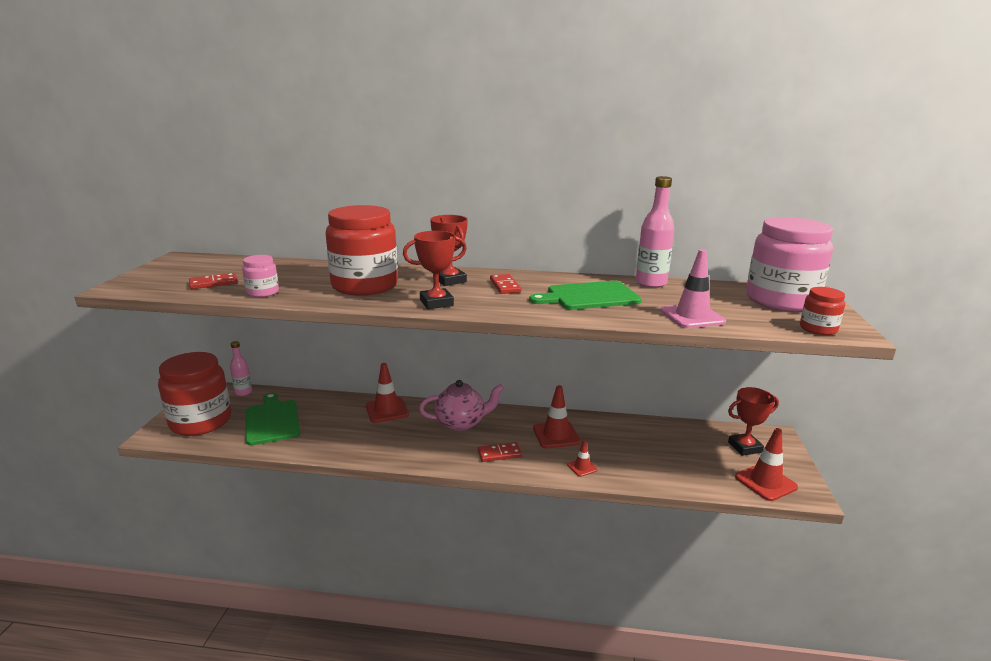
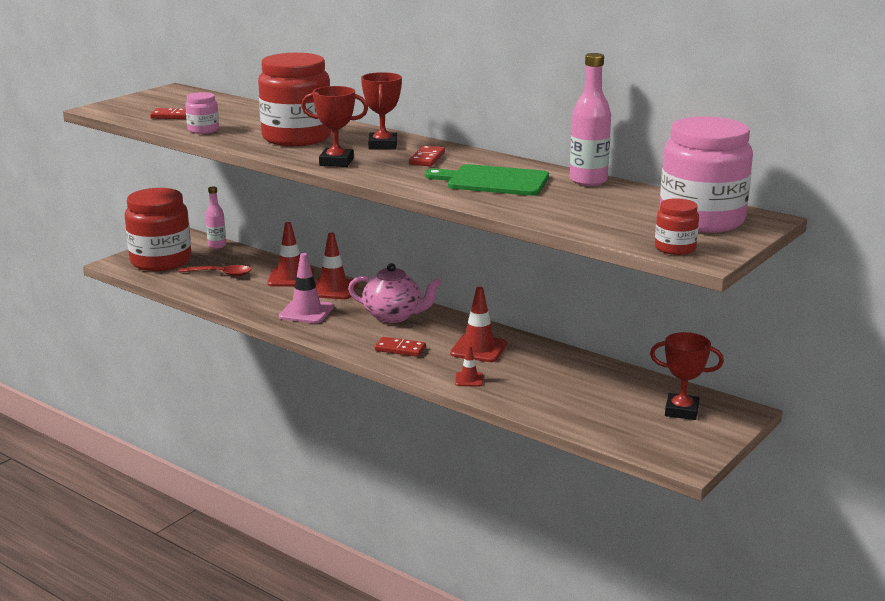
camera: 30 degrees right, 0 degrees up
green cutting board [246,393,300,445] -> red spoon [179,265,251,276]
pink traffic cone [660,249,726,328] -> pink traffic cone moved to [279,253,334,323]
red traffic cone [735,428,798,501] -> red traffic cone moved to [267,222,314,287]

